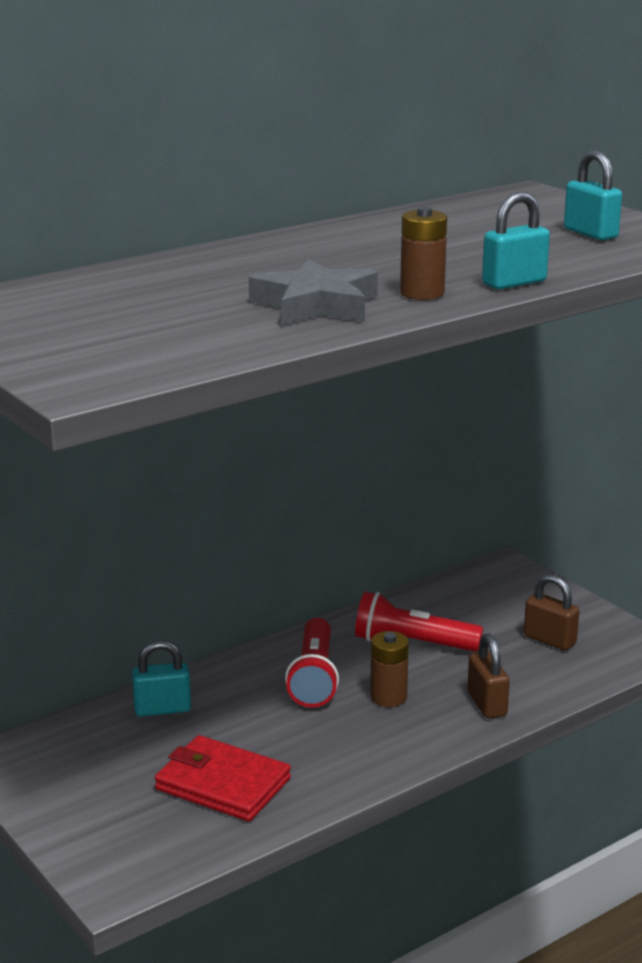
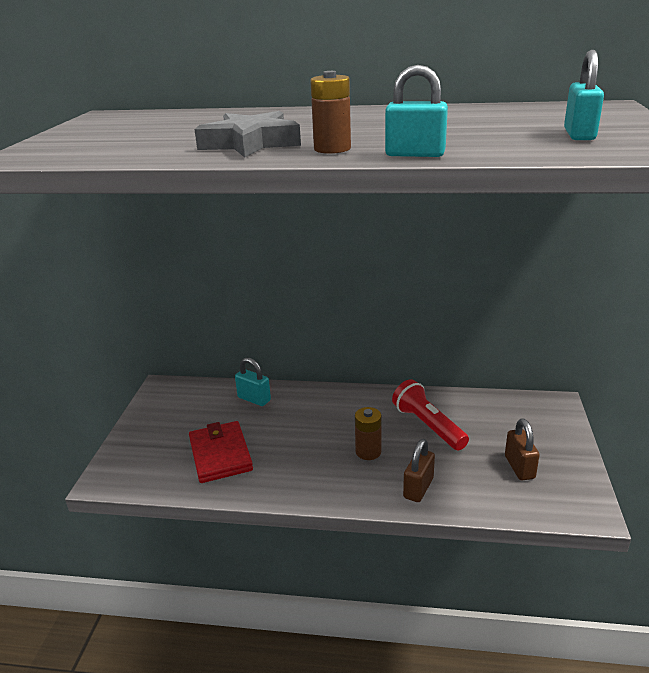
camera: 45 degrees right, 5 degrees up
red flashlight [285,618,339,708] -> none

